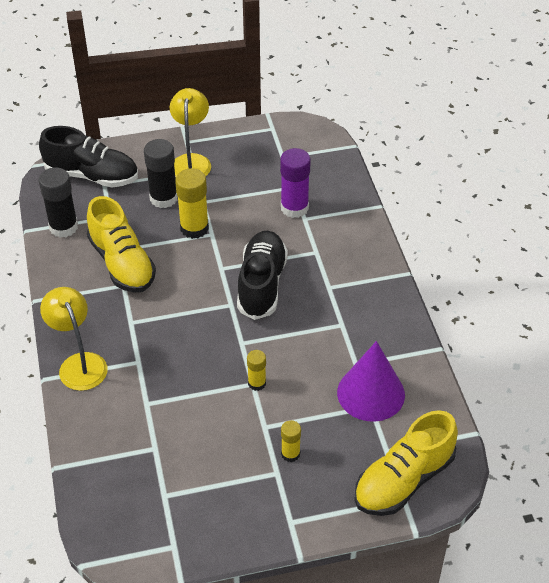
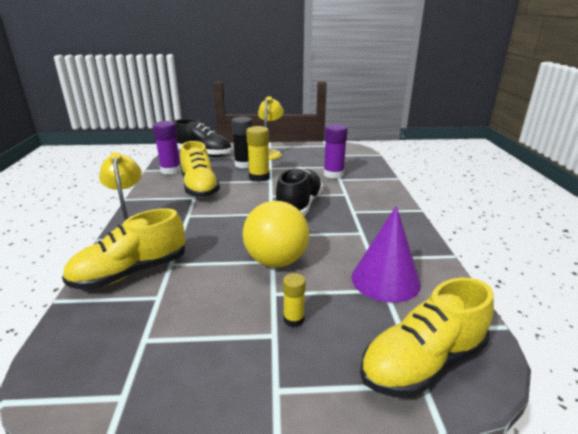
camera: 10 degrees right, 20 degrees down
black glue stick [39,168,78,238] -> purple glue stick [153,121,181,175]
yellow glue stick [247,350,266,391] -> yellow ball [243,201,309,267]
none -> yellow shoe [62,208,185,289]

